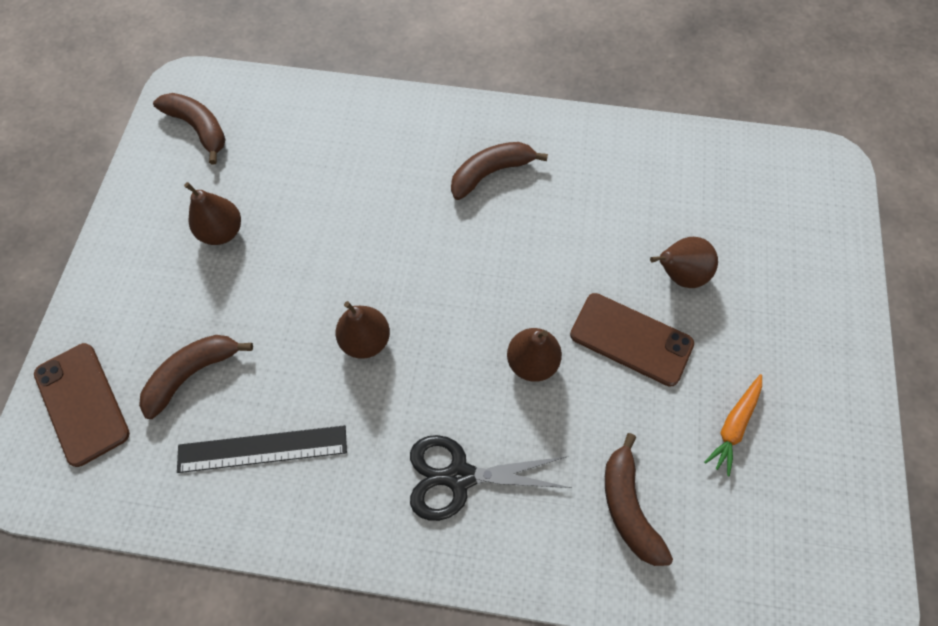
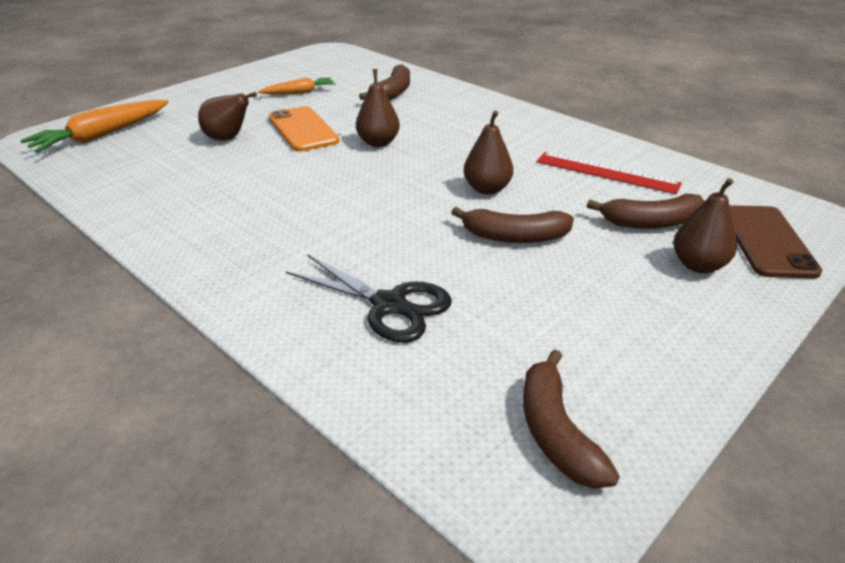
camera: 145 degrees left, 30 degrees down
black ruler [177,425,347,473] -> red ruler [537,152,682,194]
brown pear [184,182,241,245] -> brown pear moved to [674,178,737,273]
black scissors [410,435,571,521] -> black scissors moved to [286,254,452,343]
brown banana [451,142,548,200] -> brown banana moved to [451,207,574,243]
brown phone [570,293,694,387] -> orange phone [269,106,340,152]
none -> orange carrot [20,100,169,153]

